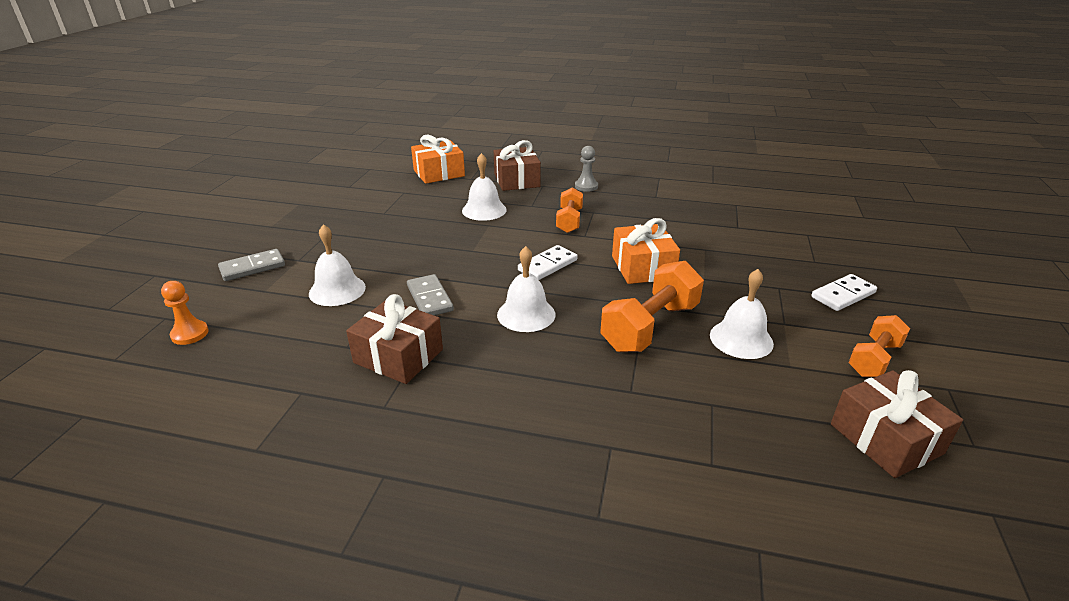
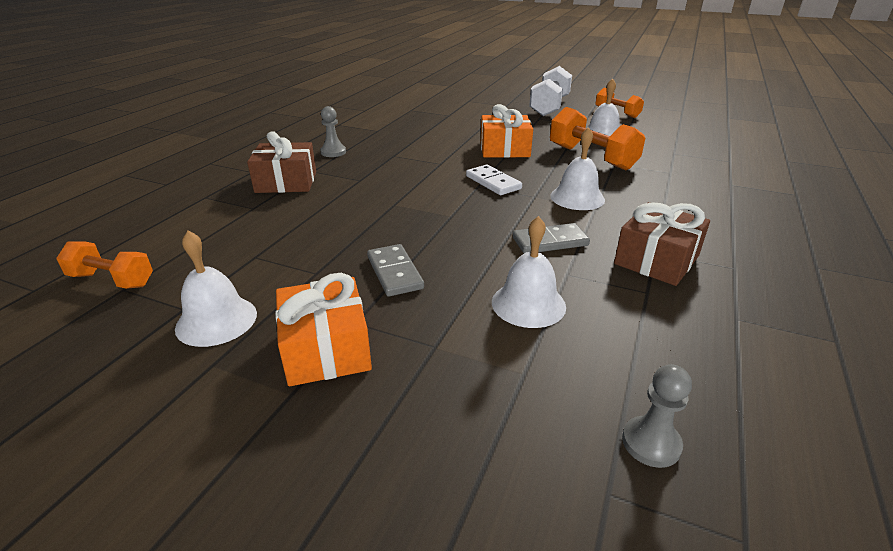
camera: 80 degrees left, 0 degrees up
orange pawn [161,281,209,345] -> grey pawn [622,364,692,468]
grey domino [218,249,285,281] -> grey domino moved to [367,244,424,297]
orange gift [411,135,465,184] -> orange gift moved to [275,273,372,386]
white bell [462,153,507,221] -> white bell moved to [175,231,257,347]
orange dumbbell [556,187,583,233] -> orange dumbbell moved to [56,241,153,289]
white domino [811,274,877,311] -> white dumbbell [529,66,572,116]
brown gift [831,370,963,478] -> none

